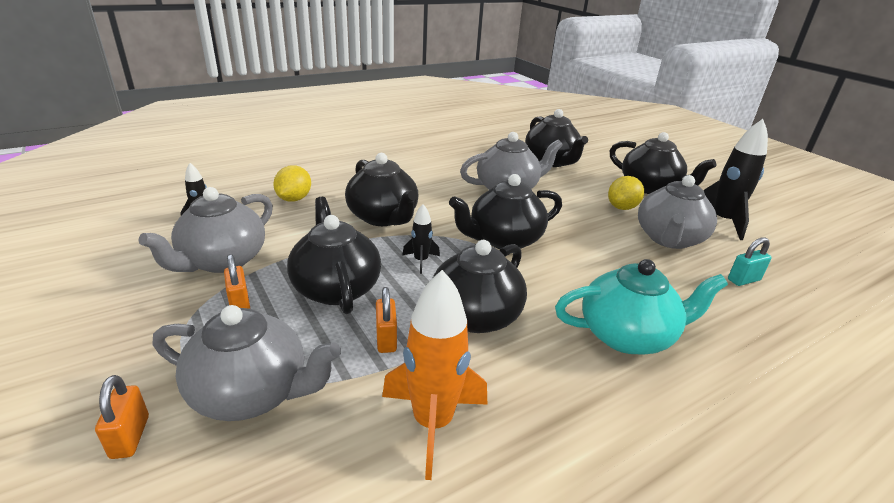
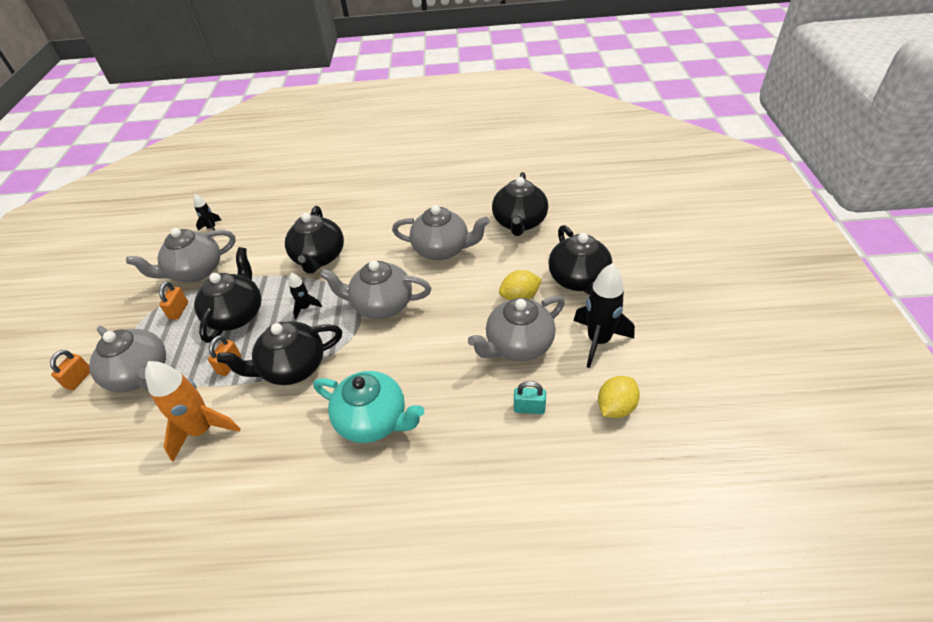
camera: 35 degrees right, 15 degrees up
yellow lemon [273,165,311,202] -> yellow lemon moved to [598,376,640,418]
black teapot [449,174,562,249] -> grey teapot [320,260,431,319]

